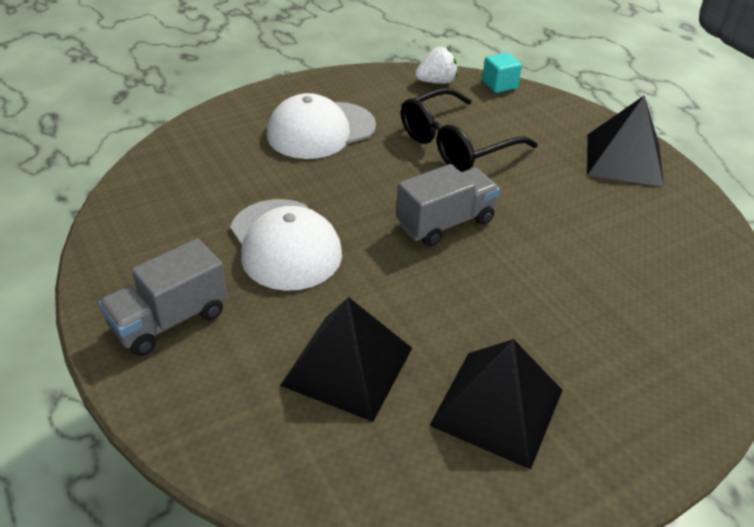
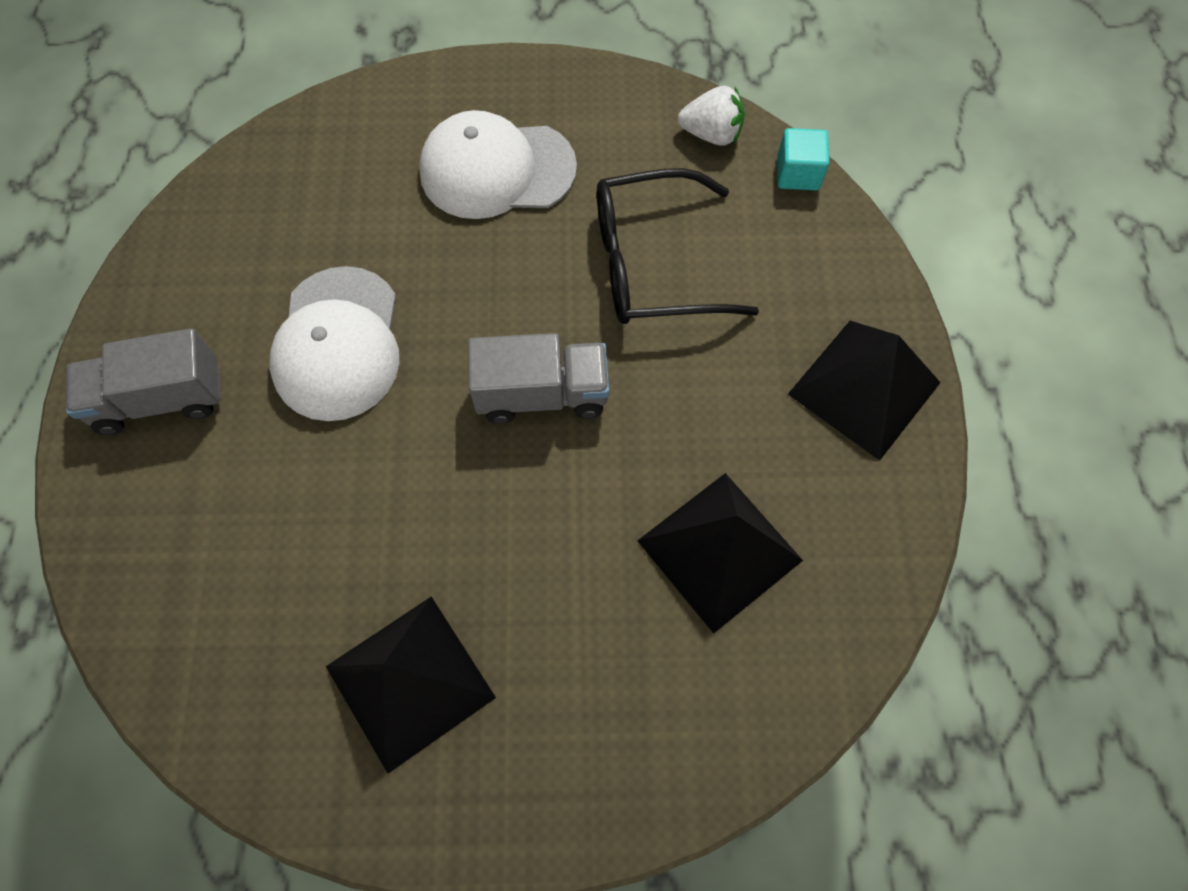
camera: 30 degrees right, 25 degrees up
black pyramid [280,297,412,422] -> black pyramid moved to [637,473,803,634]

